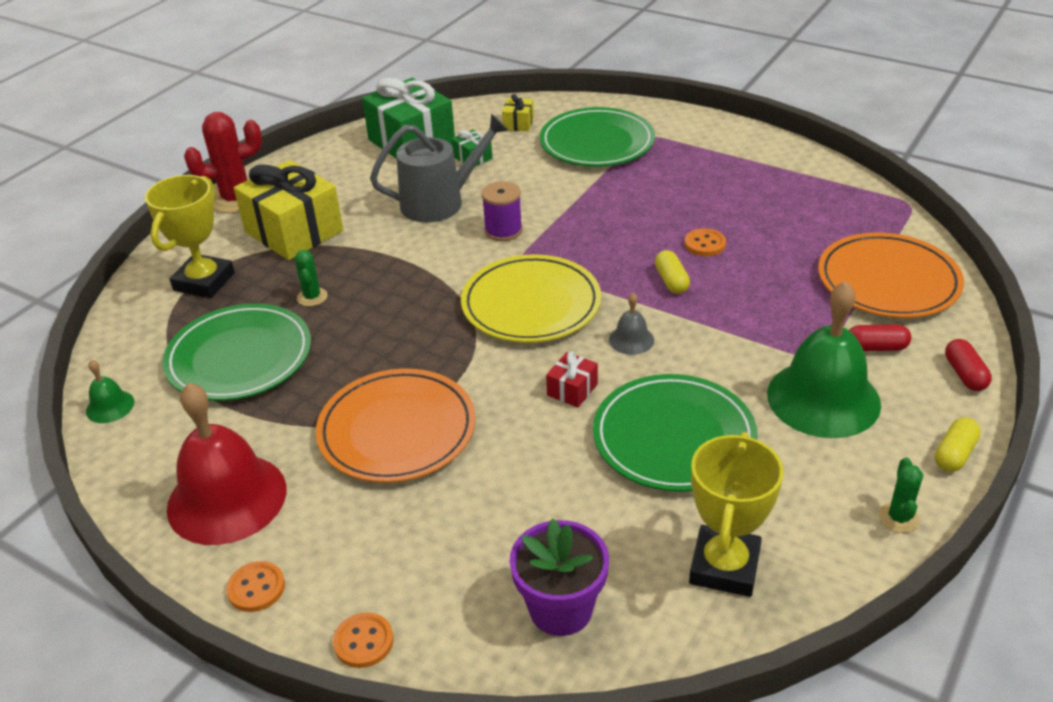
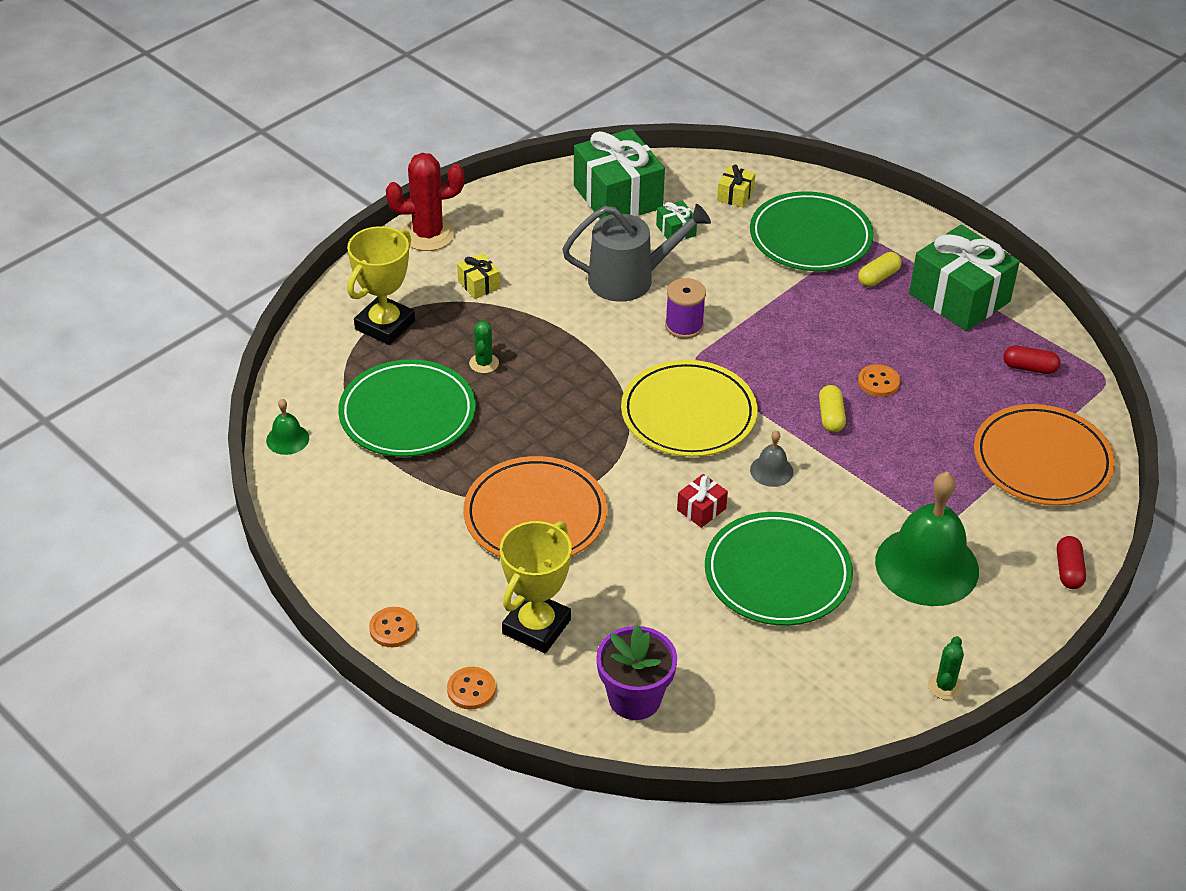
camera: 10 degrees right, 5 degrees up
red bell [167,383,286,545] -> none
yellow gift [234,160,343,260] -> yellow gift [457,253,500,299], size x0.44
yellow trophy [689,432,783,597] -> yellow trophy moved to [500,521,572,653]
red capsule [849,325,911,351] -> red capsule moved to [1003,345,1060,374]
yellow capsule [935,417,981,472] -> yellow capsule moved to [858,252,902,287]
none -> green gift [909,225,1020,331]

